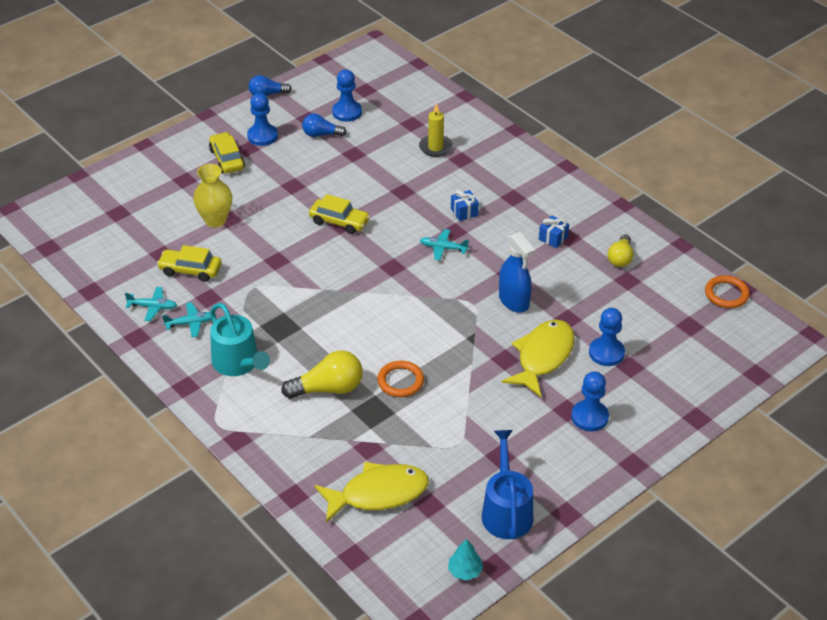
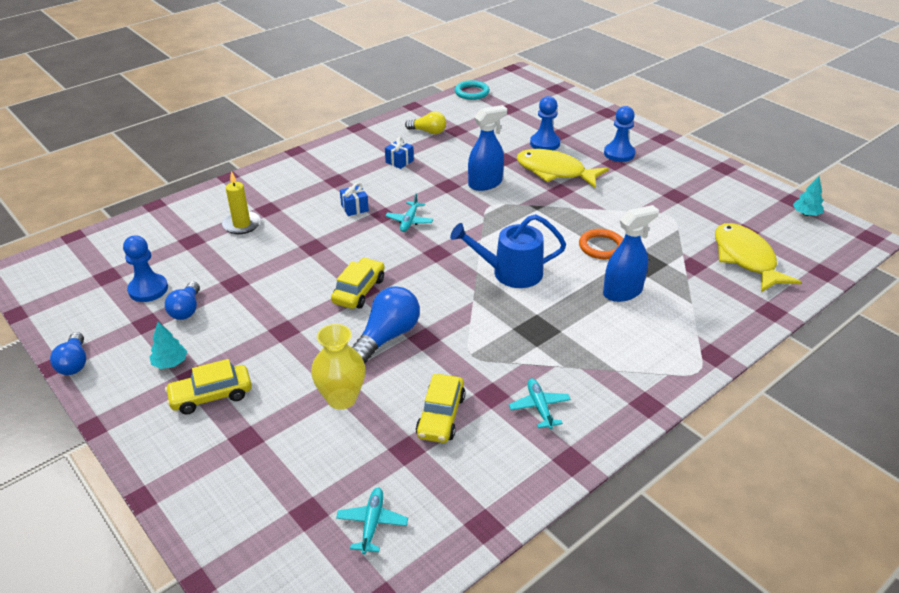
camera: 90 degrees left, 5 degrees down
turquoise plane [125,287,177,321] -> turquoise plane moved to [336,488,408,554]
turquoise watering can [210,303,270,376] -> none
blue pawn [247,93,278,146] -> turquoise tree [149,322,187,369]
yellow light bulb [281,351,363,399] -> blue spray bottle [603,205,659,302]
blue watering can [482,430,533,540] -> blue watering can moved to [450,214,566,288]
orange ring [705,275,750,308] -> turquoise ring [455,80,490,100]
none -> blue light bulb [352,286,420,363]

